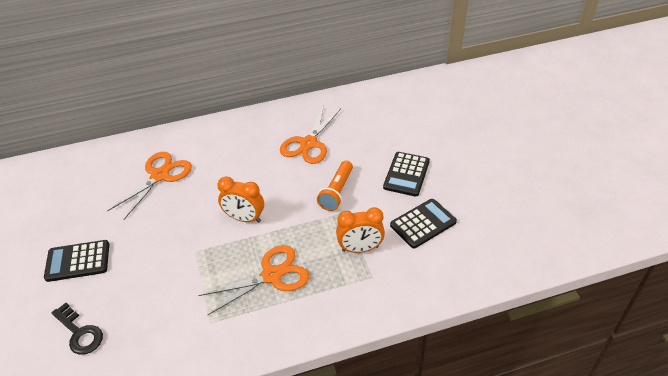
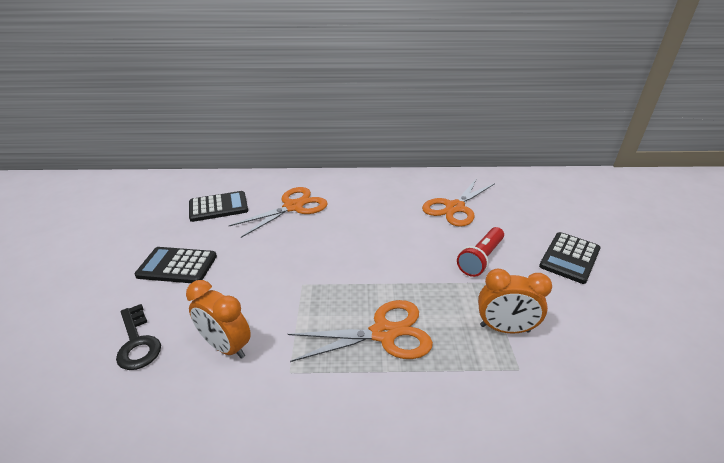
camera: 15 degrees right, 10 degrees down
orange clock [217,176,264,223] -> orange clock moved to [186,280,251,359]
orange flashlight [317,161,353,211] -> red flashlight [457,227,504,277]
black calculator [390,199,457,248] -> black calculator moved to [189,191,248,222]

